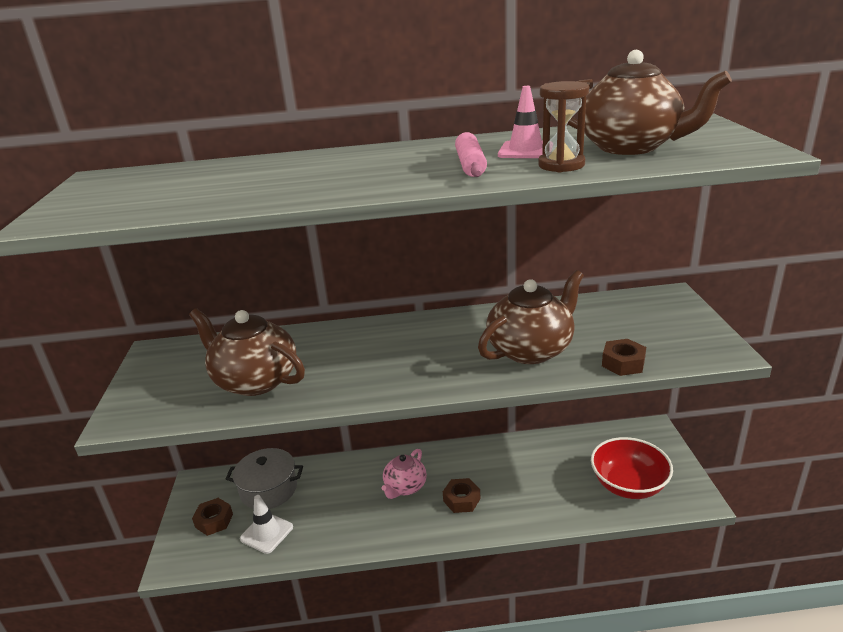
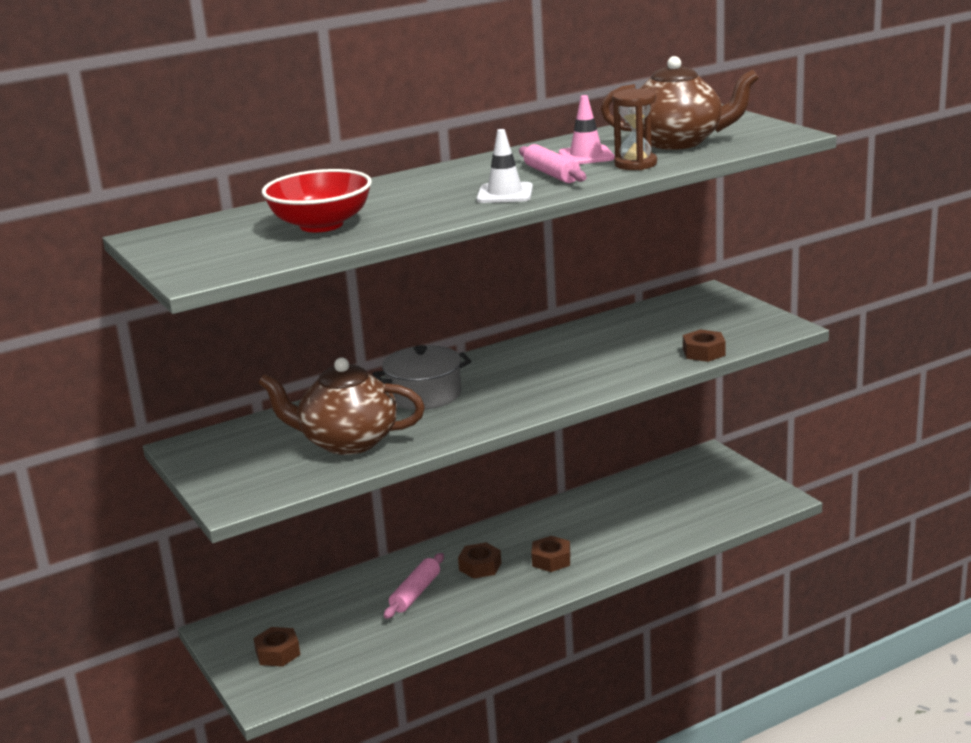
camera: 25 degrees left, 5 degrees down
grey pot [226,448,303,509] -> grey pot moved to [373,345,471,410]
white traffic cone [240,495,293,554] -> white traffic cone moved to [477,129,533,203]
pink teapot [382,449,427,499] -> brown nut [458,542,501,579]
brown teapot [478,270,584,364] -> none
red bowl [591,437,673,499] -> red bowl moved to [262,169,372,232]
none -> pink rolling pin [384,553,444,619]

